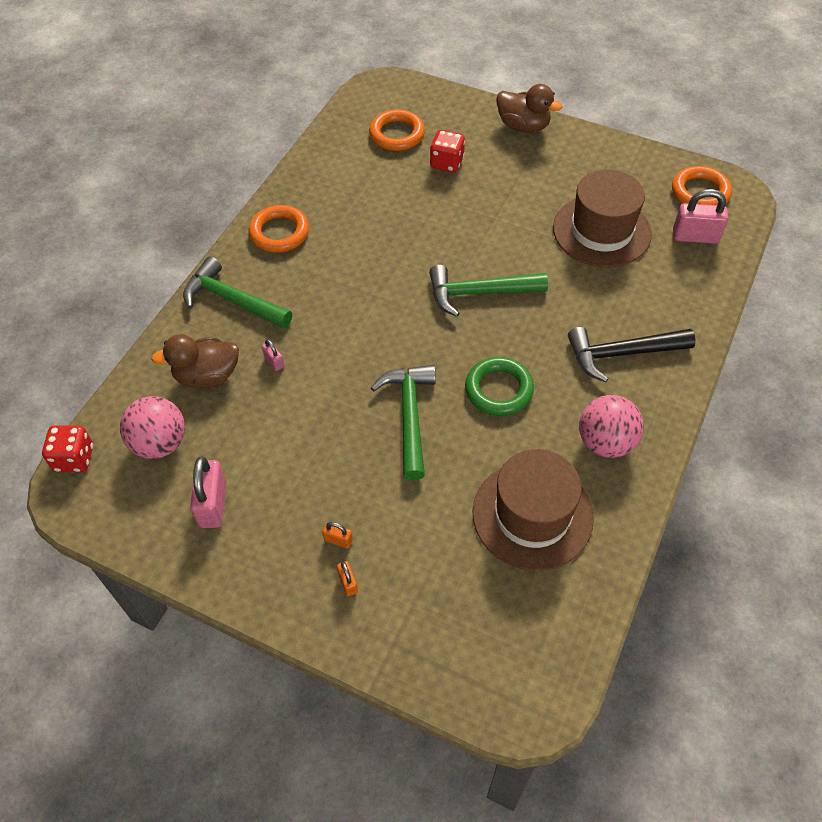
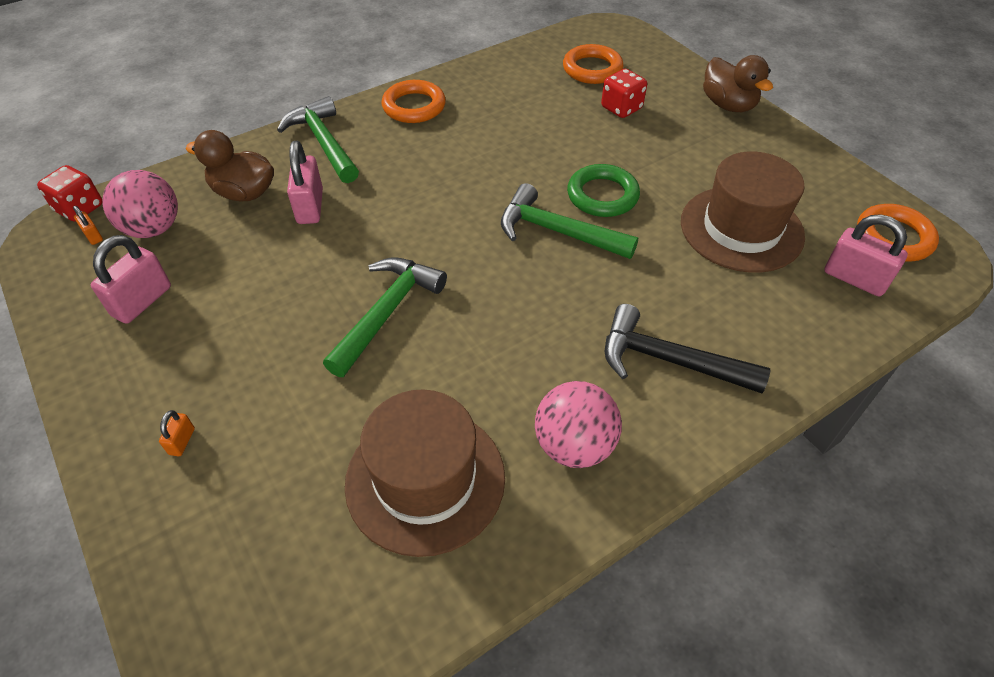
camera: 30 degrees right, 5 degrees down
pink padlock [262,339,284,371] -> pink padlock [287,141,323,224], size x2.05
orange padlock [322,522,353,548] -> orange padlock moved to [73,206,103,245]
green ring [465,357,534,416] -> green ring moved to [567,164,640,217]

